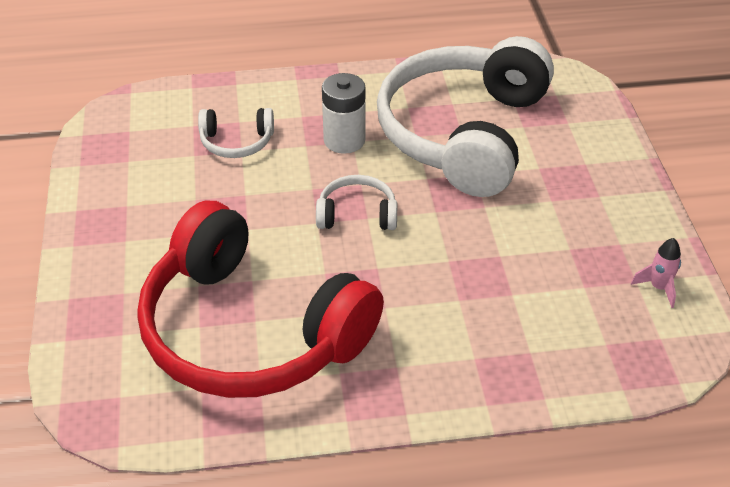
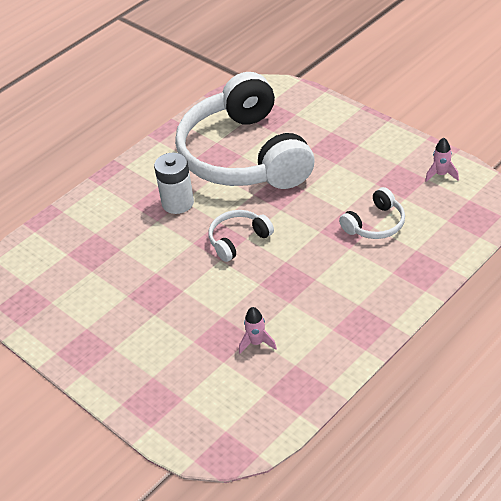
camera: 35 degrees left, 0 degrees up
red headphones [137,201,384,398] -> pink rocket [239,307,277,354]
white headphones [198,108,274,158] -> white headphones moved to [339,187,405,239]

